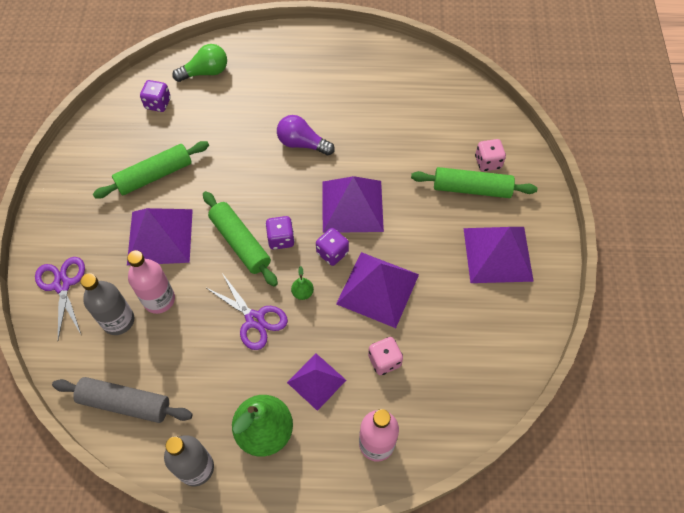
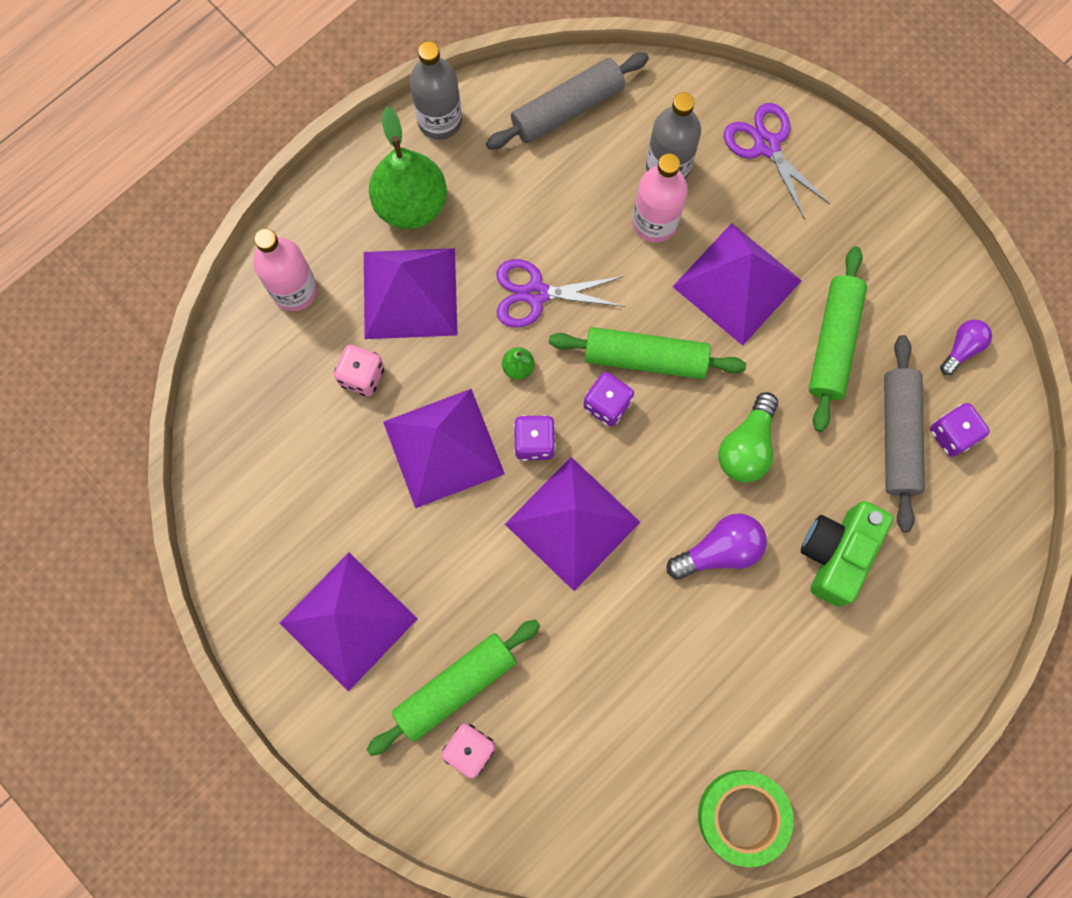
camera: 135 degrees right, 15 degrees up
purple scissors [35,257,85,340] -> purple scissors turned 150 degrees counterclockwise [724,103,830,220]
green light bulb [172,44,227,82] -> green light bulb moved to [718,392,778,483]
purple pyramid [287,354,346,411] -> purple pyramid [364,248,458,339], size x1.61
none -> green tape [698,770,794,867]
none -> green camera [801,501,893,607]
none -> grey rolling pin [884,335,925,532]
none -> purple light bulb [940,320,992,375]

